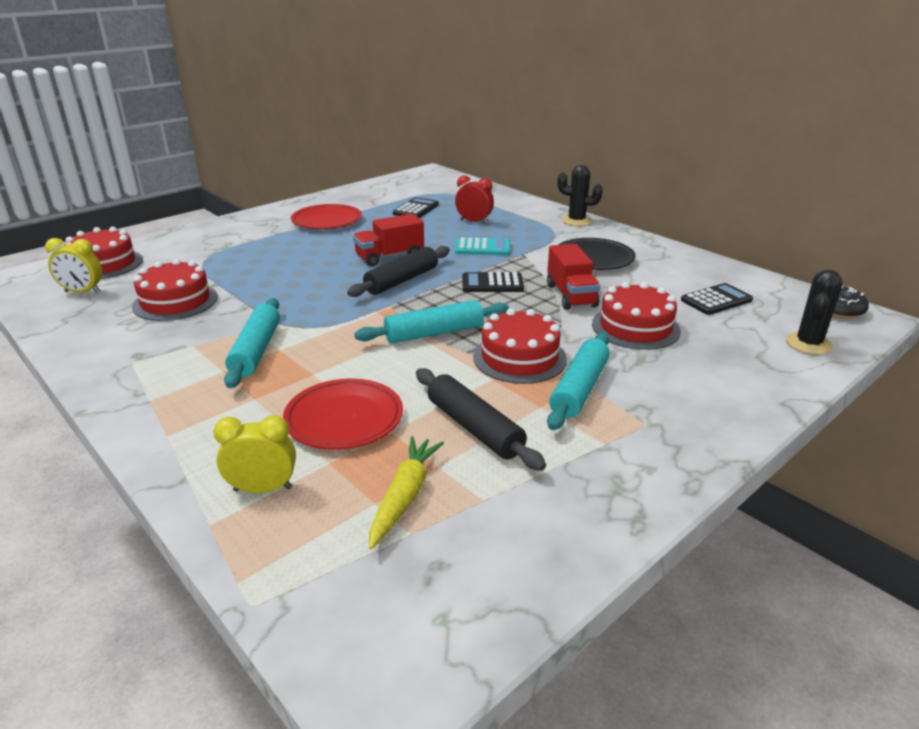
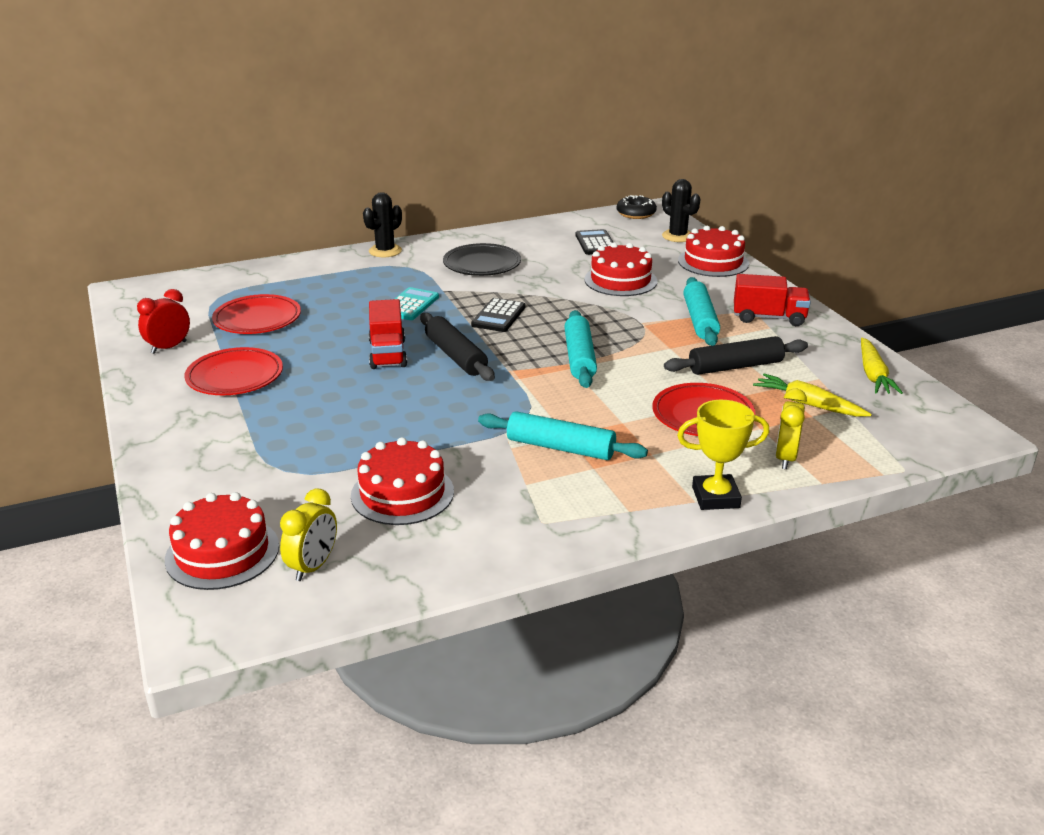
camera: 70 degrees left, 0 degrees up
black calculator [393,197,439,218] -> red plate [212,294,301,334]
red clock [455,175,494,224] -> red clock moved to [137,289,190,354]
red cake [473,308,567,384] -> red cake moved to [678,226,749,277]
red truck [547,244,600,310] -> red truck moved to [734,274,811,326]
turquoise rolling pin [547,332,610,430] -> turquoise rolling pin turned 45 degrees clockwise [683,277,720,346]
none -> yellow trophy [677,400,769,510]
none -> yellow carrot [861,337,903,394]

